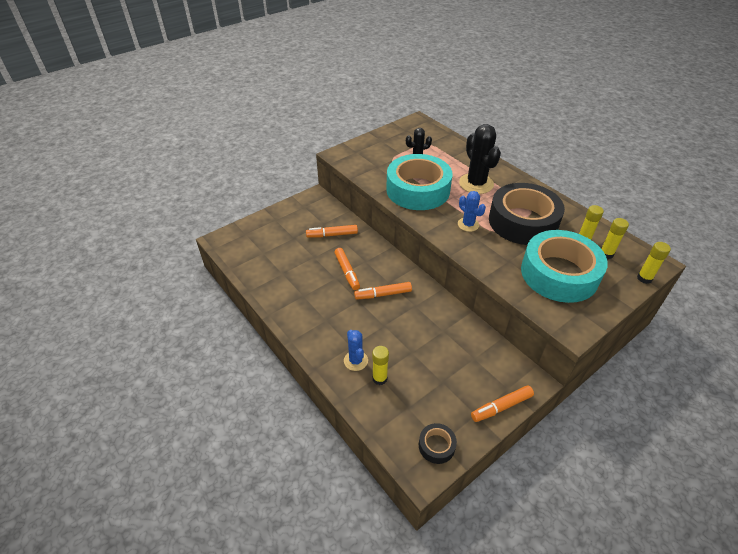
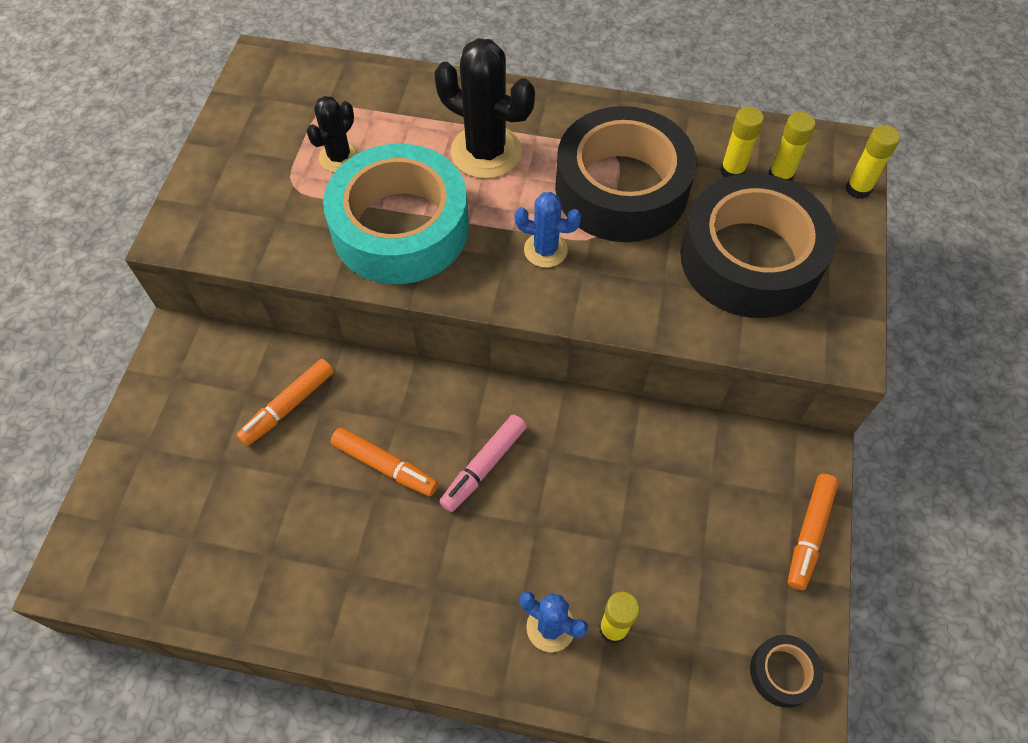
camera: 40 degrees left, 15 degrees up
orange marker [354,282,412,300] -> pink marker [439,415,527,512]
turquoise tape [521,230,608,303] -> black tape [680,173,836,318]

